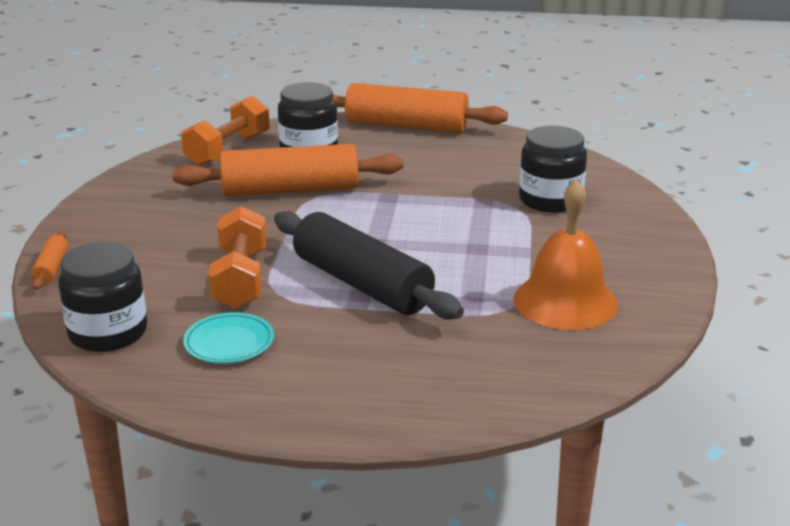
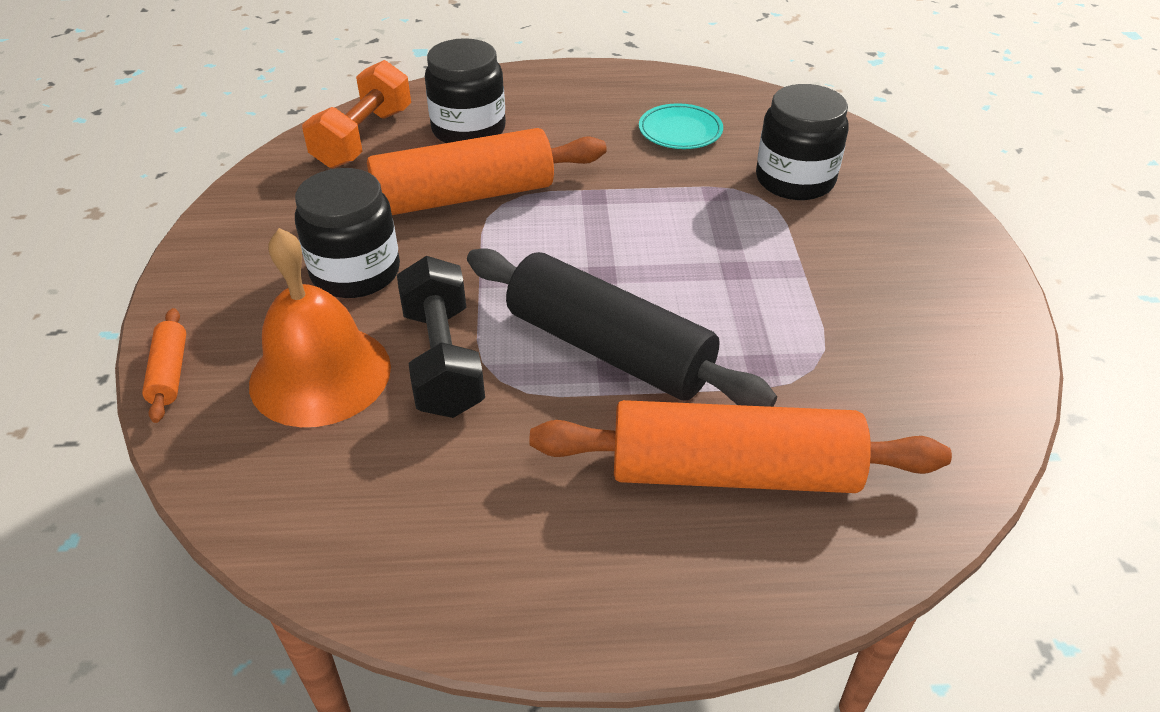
camera: 10 degrees left, 15 degrees up
black jar [58,242,147,352] -> black jar moved to [295,168,400,298]
turquoise plate [183,312,274,364] -> turquoise plate moved to [639,103,723,149]
orange dumbbell [208,206,267,309] -> black dumbbell [397,256,485,418]
orange rolling pin [333,83,508,133] -> orange rolling pin moved to [529,400,952,493]
orange bell [514,179,618,330] -> orange bell moved to [249,228,391,427]

